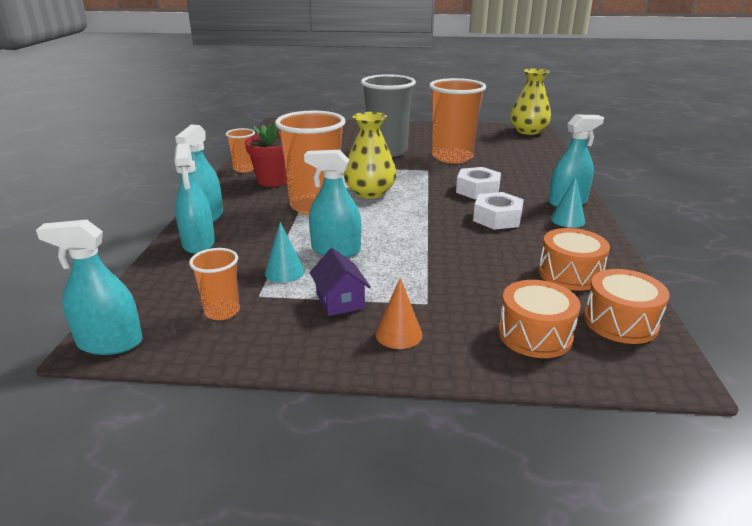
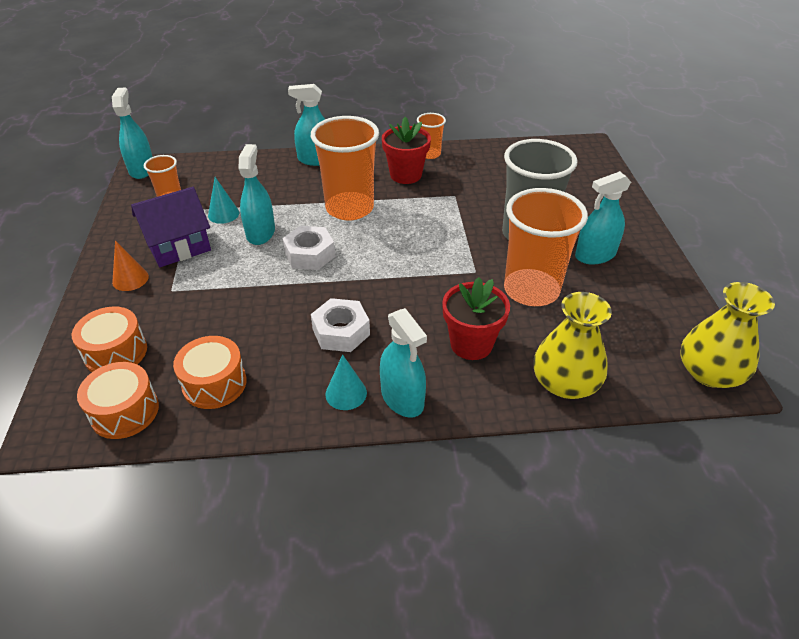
camera: 80 degrees right, 15 degrees up
turquoise spray bottle [174,143,215,254] -> turquoise spray bottle moved to [575,171,631,265]
purple house [310,248,371,316] -> purple house [131,187,211,267], size x1.61
yellow vase [343,112,397,199] -> yellow vase moved to [534,292,612,399]
white nut [456,167,501,199] -> white nut moved to [282,226,335,270]
none -> red flower pot [442,277,510,360]

